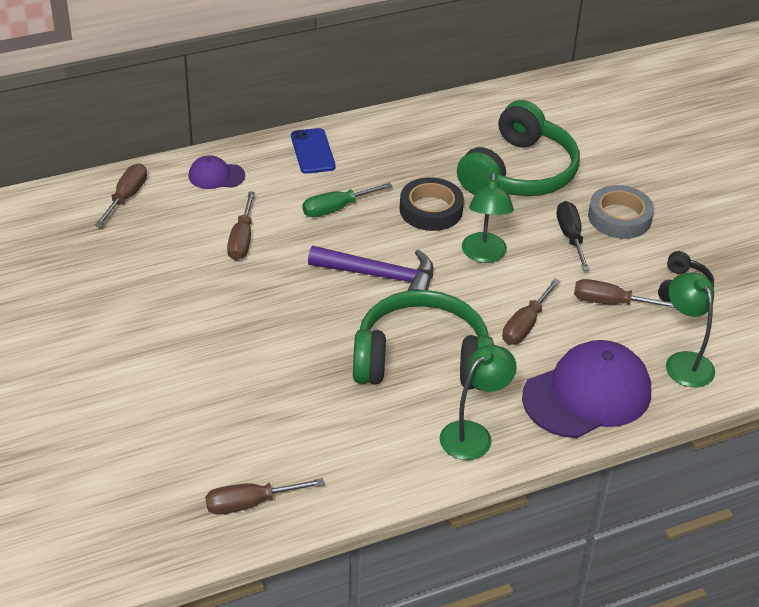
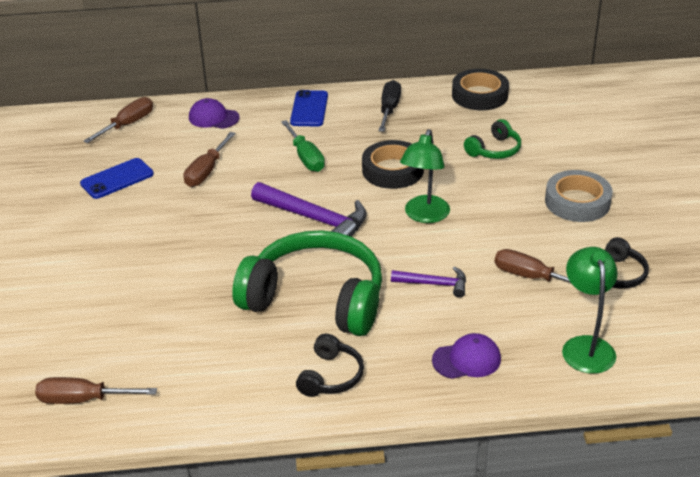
camera: 20 degrees right, 5 degrees down
green screwdriver [302,183,393,217] -> green screwdriver turned 105 degrees counterclockwise [281,120,325,172]
green lamp [440,345,517,460] -> black headphones [296,334,364,397]
green headphones [457,100,580,196] -> green headphones [464,119,521,159], size x0.45
brown screwdriver [502,278,560,344] -> purple hammer [391,266,466,298]
purple cap [522,340,651,438] -> purple cap [432,333,501,379], size x0.48
black screwdriver [557,201,590,271] -> black screwdriver moved to [378,80,401,132]
none -> blue phone [80,158,154,199]
none -> black tape [452,69,509,110]

